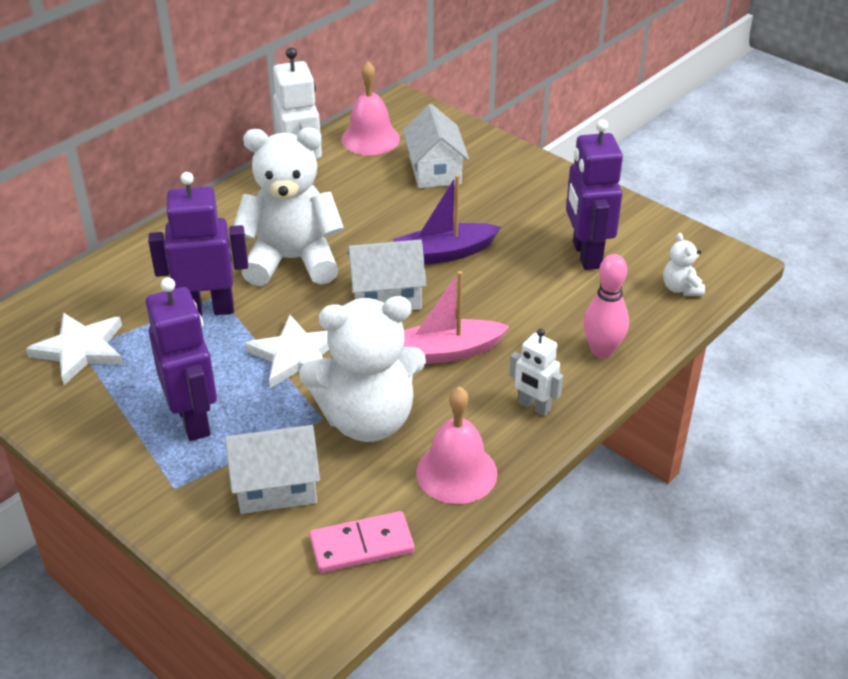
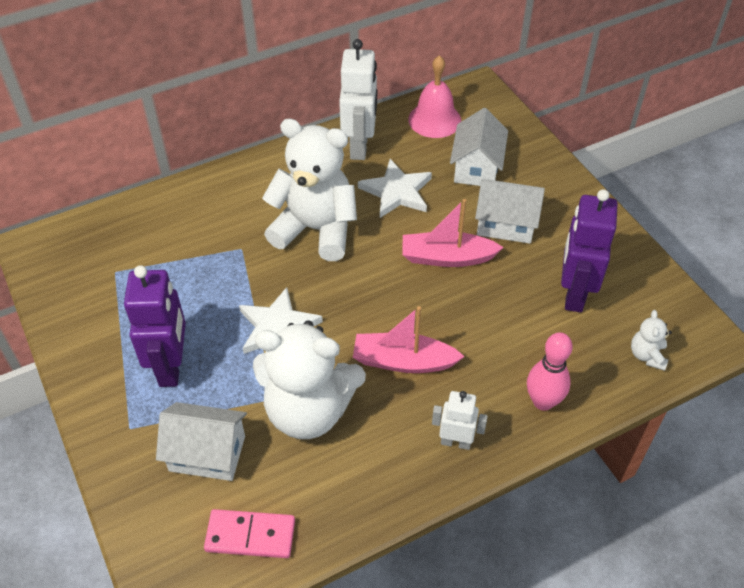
camera: 20 degrees right, 10 degrees up
white star [26,313,123,385] -> white star moved to [358,159,432,218]
purple robot [148,172,248,316] -> none
white house [347,239,427,310] -> white house moved to [475,179,545,244]
purple boat [393,175,501,265] -> pink boat [402,199,504,267]
pink bell [416,387,497,504] -> none
white robot [509,329,563,416] -> white robot turned 135 degrees clockwise [432,391,488,450]

